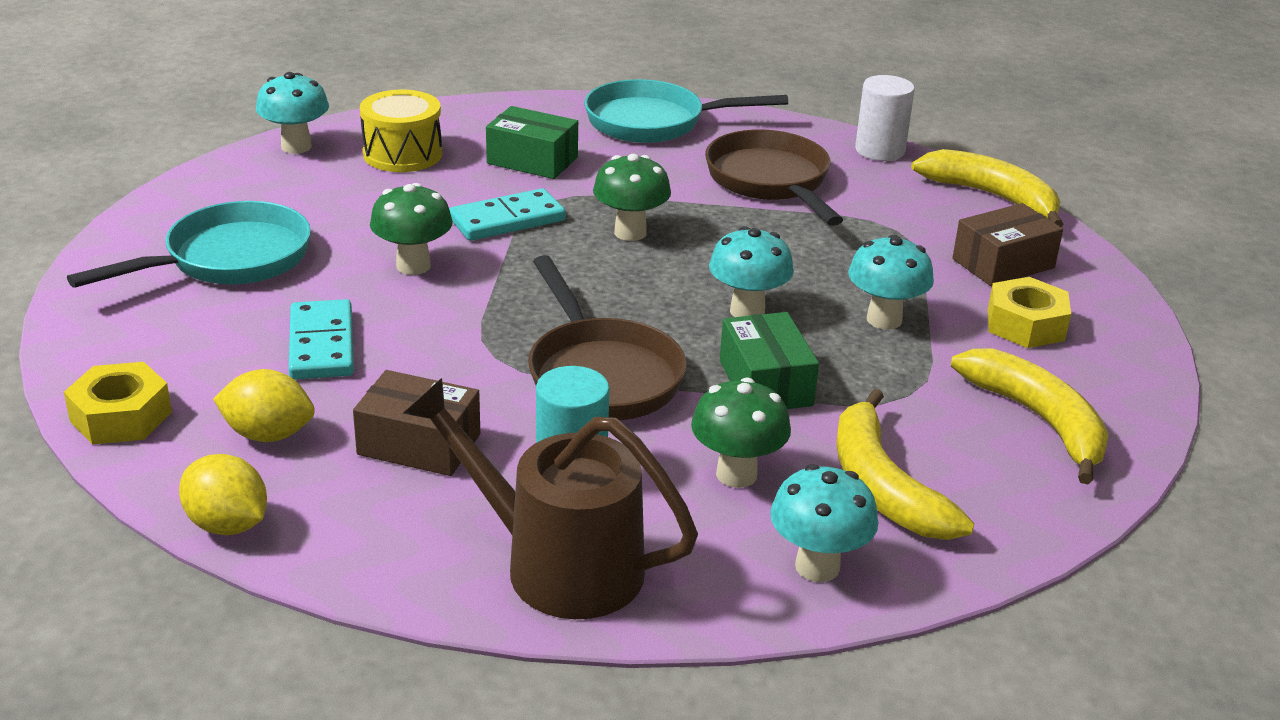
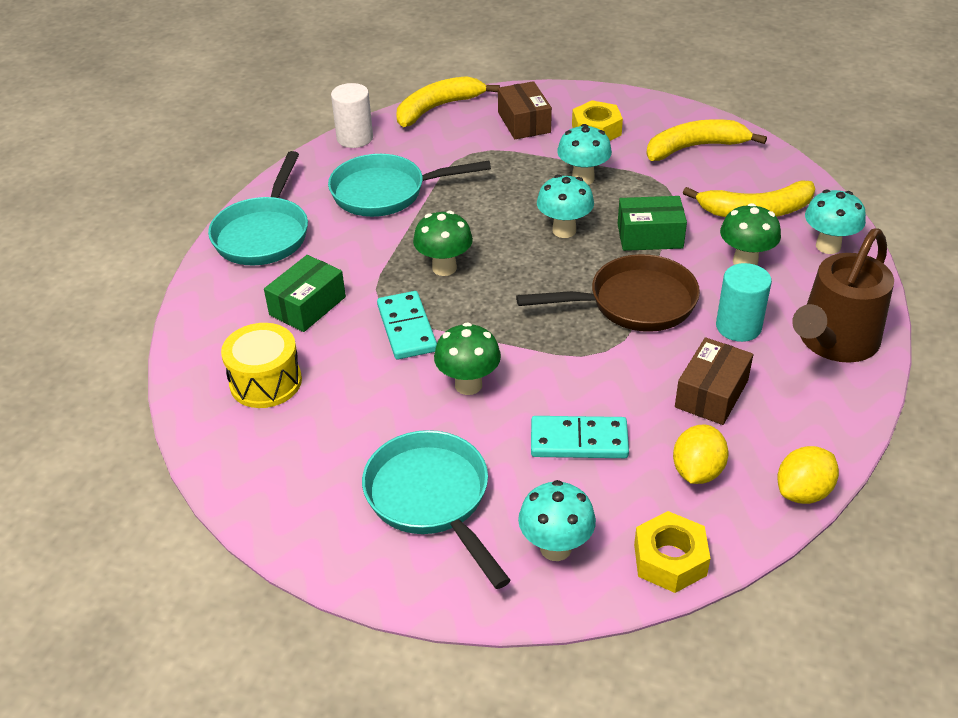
camera: 75 degrees left, 10 degrees up
turquoise mushroom [256,72,329,154] -> turquoise mushroom moved to [518,480,596,561]
brown pan [705,130,843,226] -> turquoise pan [328,154,491,217]

